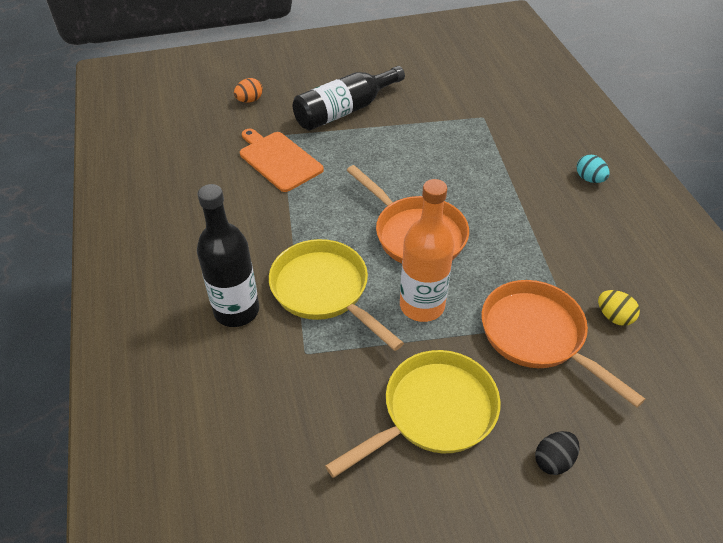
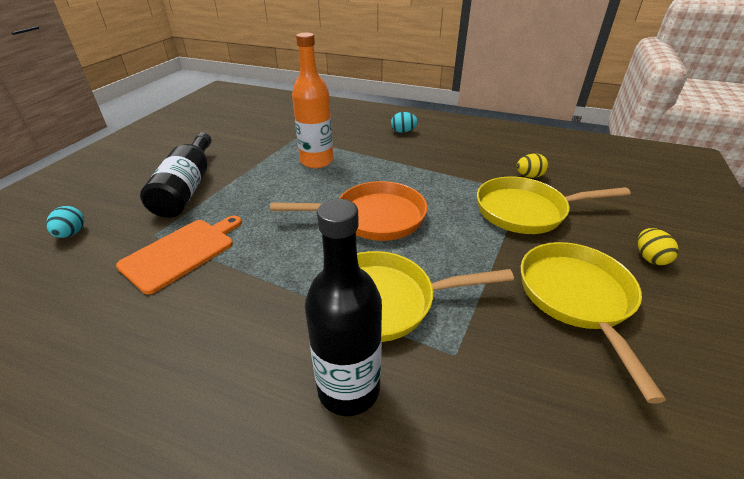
camera: 55 degrees left, 10 degrees down
orange egg [234,78,263,103] -> turquoise egg [46,206,84,238]
orange cutting board [240,129,324,192] -> orange cutting board turned 135 degrees clockwise [116,216,242,294]
orange bottle [400,179,455,322] -> orange bottle moved to [292,33,333,168]
orange pan [482,280,645,408] -> yellow pan [477,177,630,234]
black egg [535,431,580,475] -> yellow egg [637,228,679,265]

